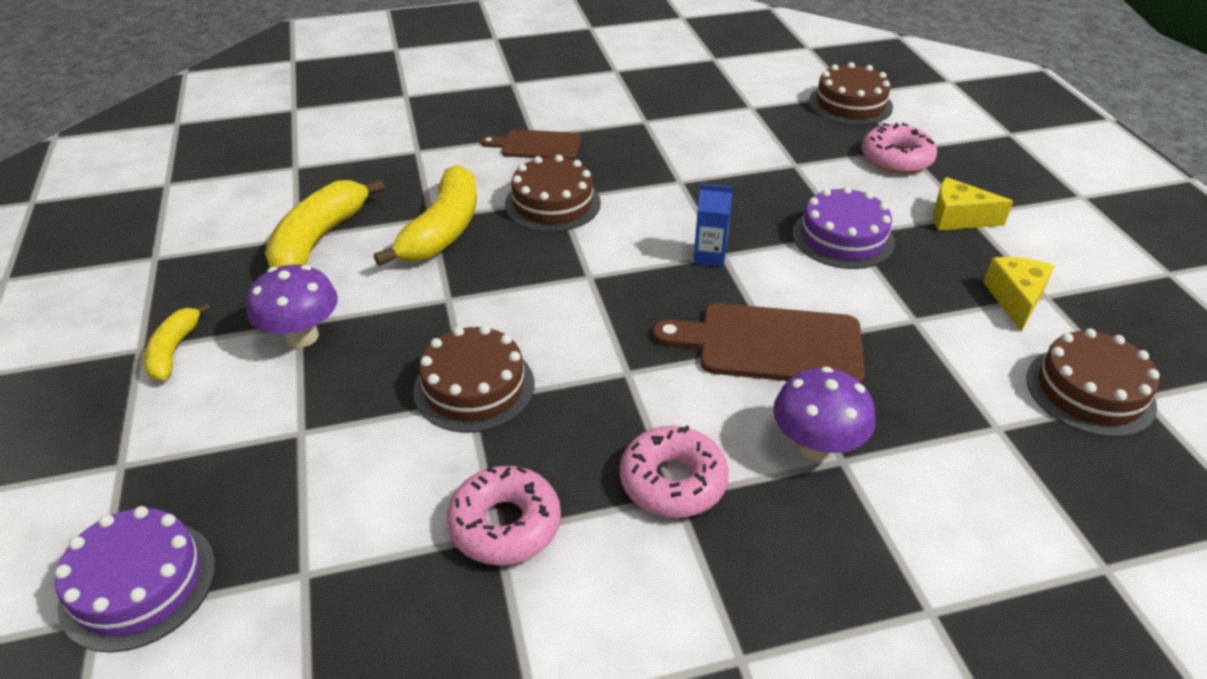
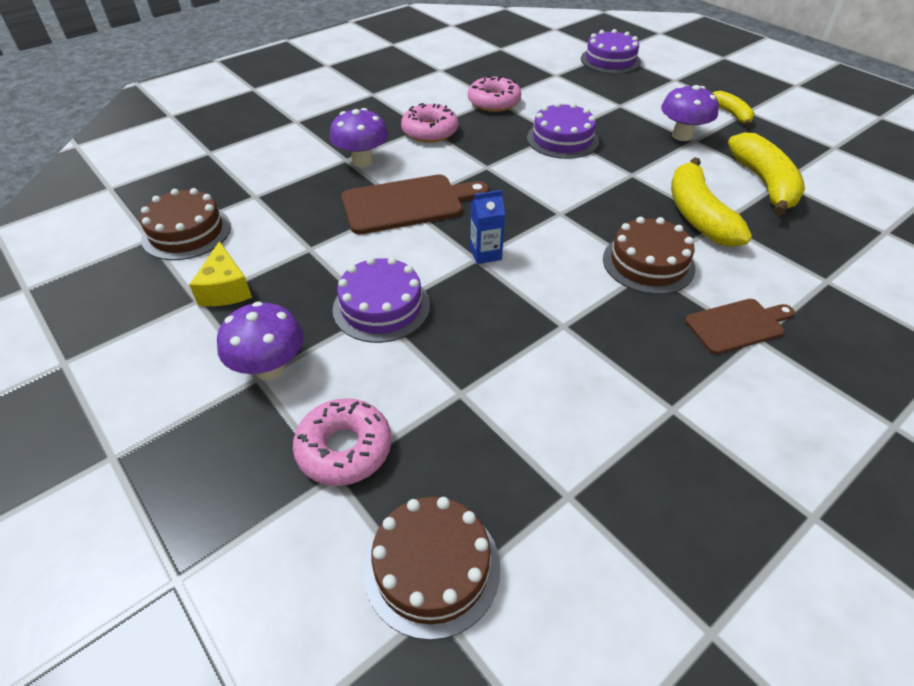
camera: 155 degrees right, 5 degrees up
brown cake [413,325,534,433] -> purple cake [527,102,599,159]
yellow cheese [933,177,1013,231] -> purple mushroom [217,301,304,380]

